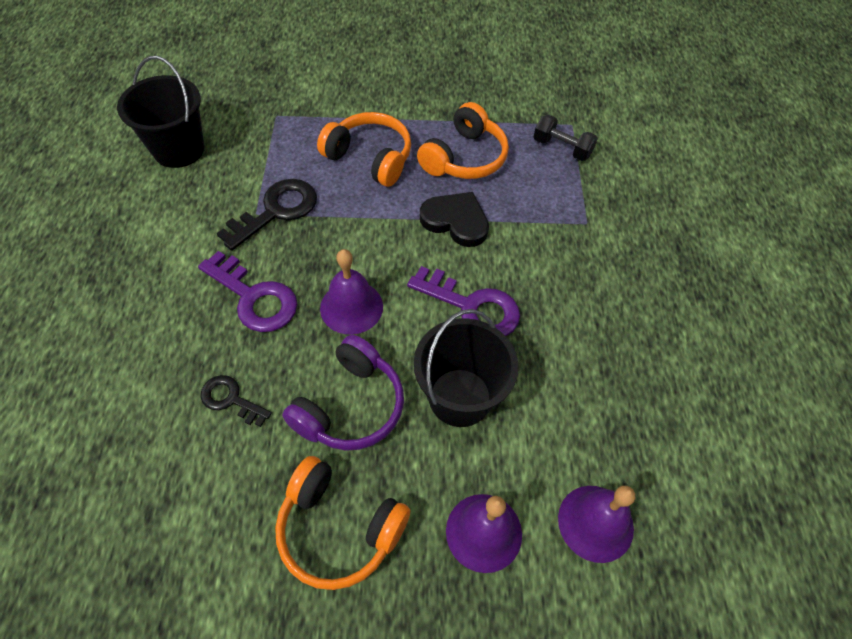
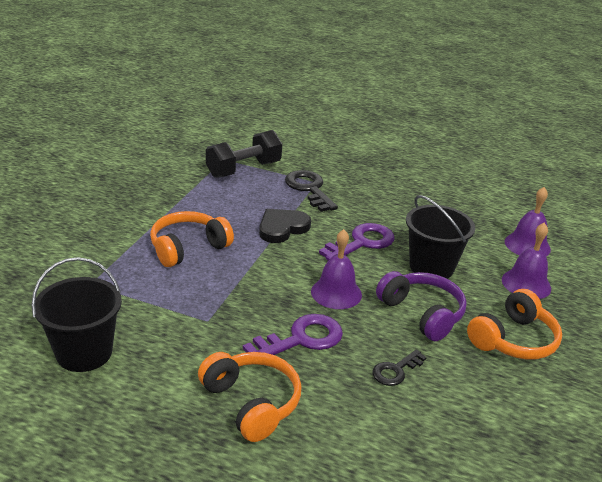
camera: 70 degrees left, 25 degrees down
black key [217,179,317,251] -> black key moved to [285,170,338,212]
orange headphones [417,102,509,179] -> orange headphones moved to [198,352,301,442]
black dumbbell [534,115,598,161] -> black dumbbell [206,130,282,178], size x1.65

